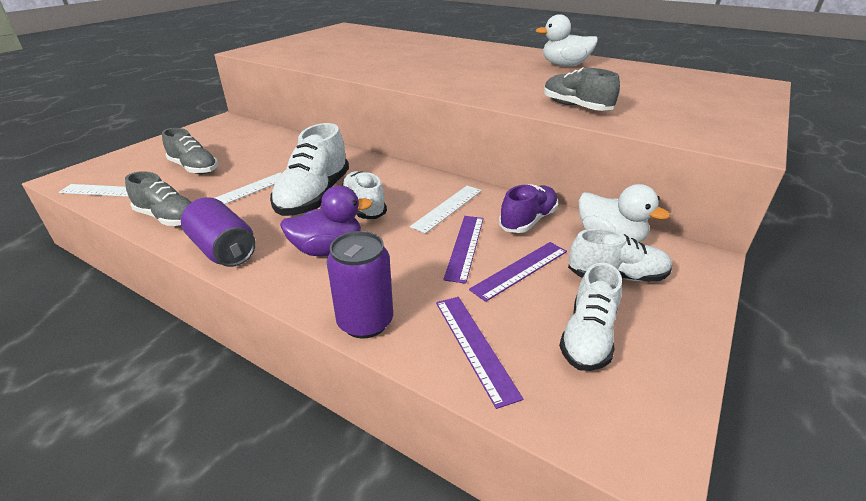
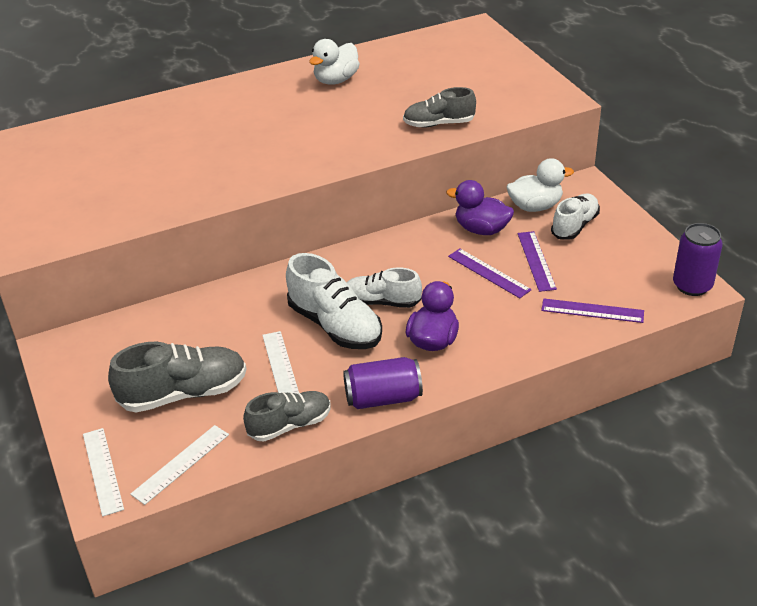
camera: 55 degrees left, 5 degrees up
grey shoe [162,128,218,174] -> grey shoe [108,342,247,413], size x1.52
purple can [327,231,393,338] -> purple can moved to [673,223,723,296]
white ruler [410,186,482,234] -> white ruler moved to [83,428,124,517]
purple shoe [499,184,558,233] -> purple duck [446,180,514,235]
white shoe [559,263,622,371] -> none

